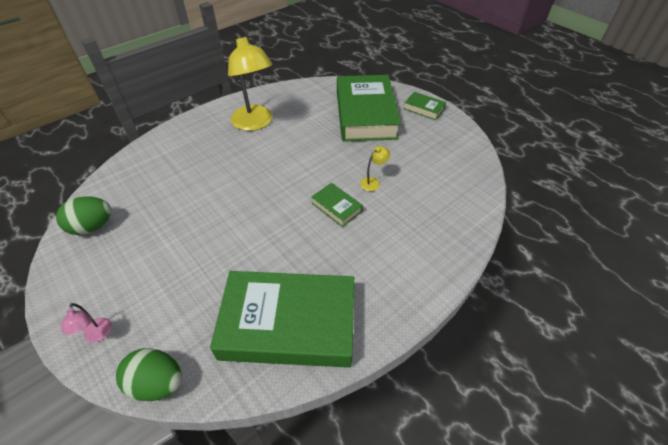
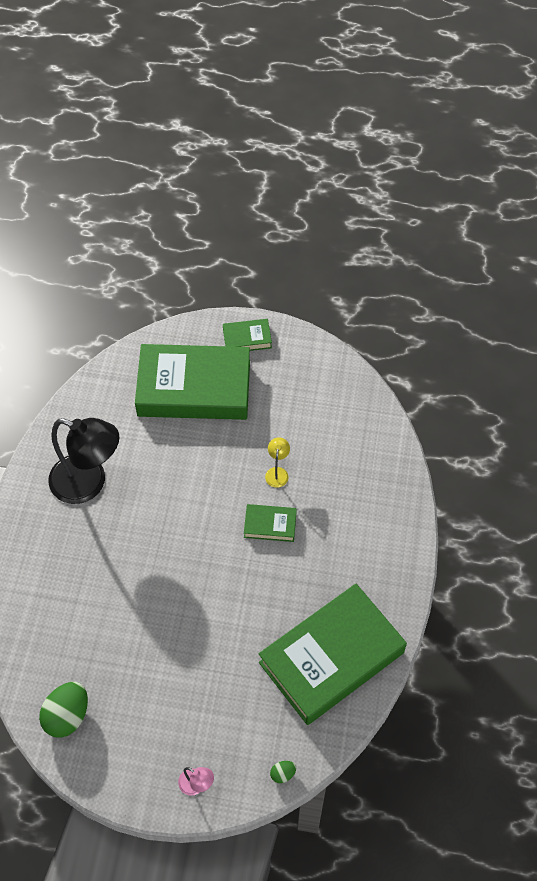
camera: 40 degrees left, 10 degrees up
green egg [116,348,182,401] -> green egg [270,761,296,783], size x0.46
yellow lamp [228,33,273,131] -> black lamp [48,418,119,504]
green book [337,75,401,142] -> green book turned 45 degrees counterclockwise [135,344,250,420]

